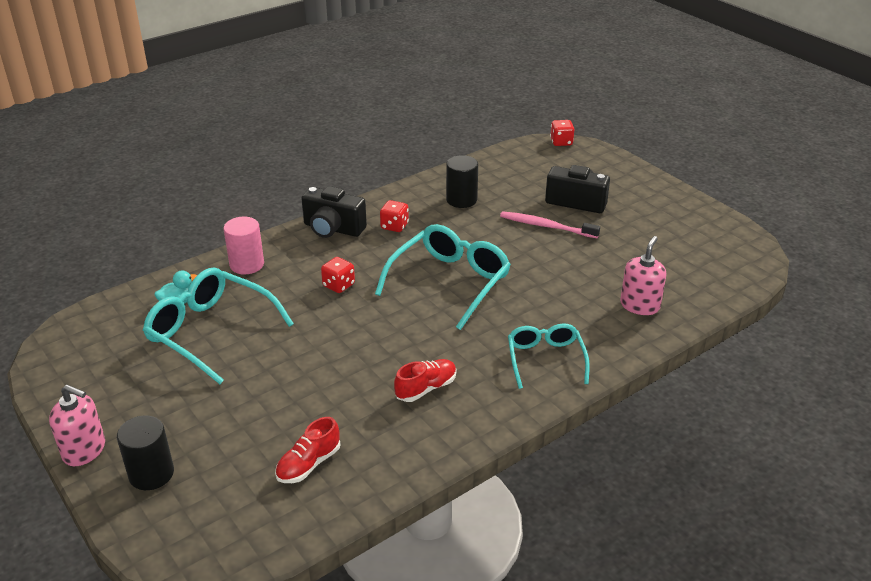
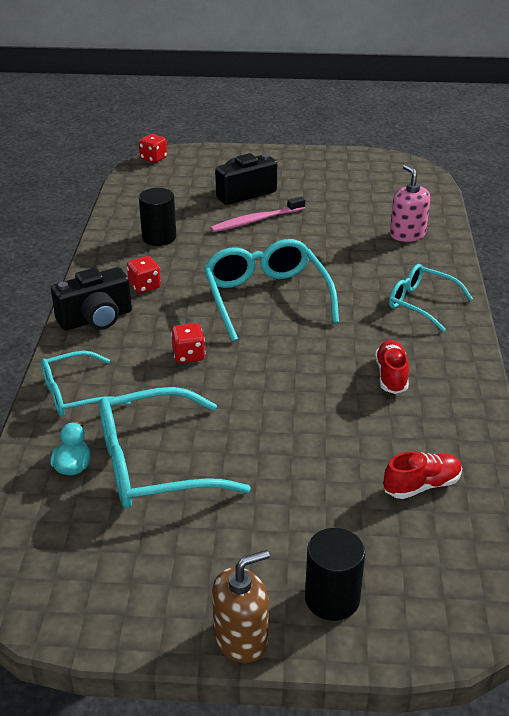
camera: 50 degrees left, 0 degrees up
pink soap dispenser [49,385,105,466] -> brown soap dispenser [212,550,270,663]
pink cylinder [224,217,264,274] -> turquoise glasses [41,351,131,417]
red shoe [275,417,340,483] -> red shoe turned 105 degrees counterclockwise [384,452,462,499]

